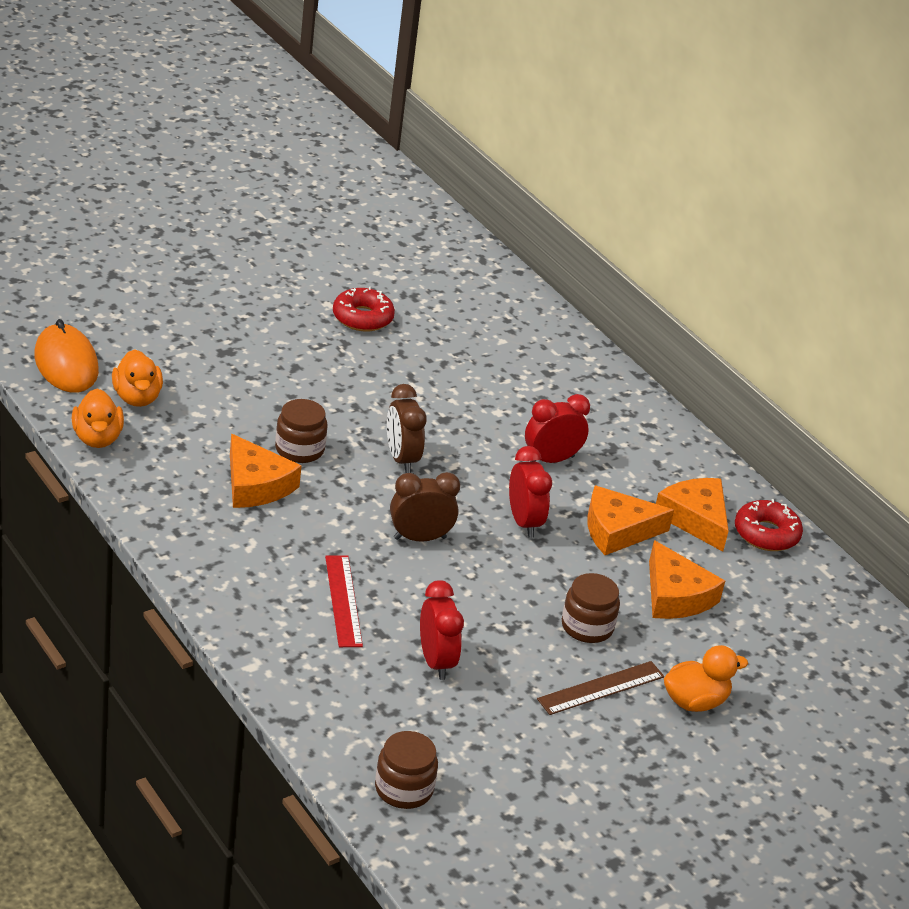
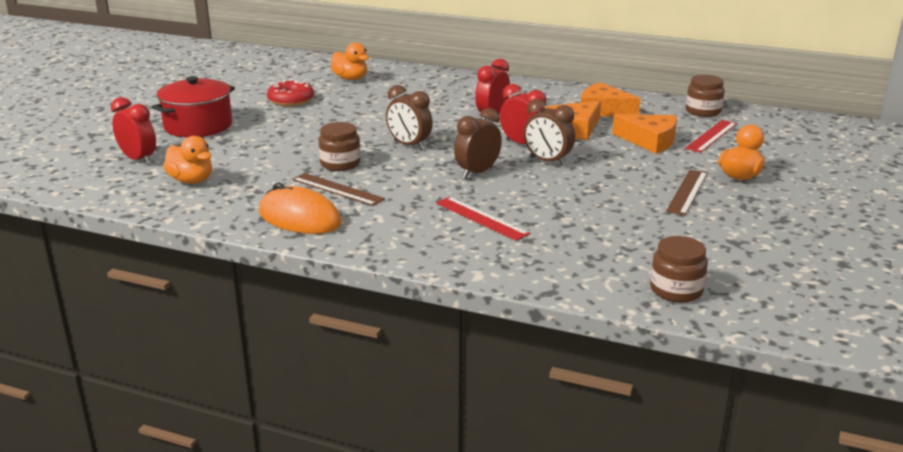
camera: 30 degrees left, 10 degrees down
orange mouse [34,319,99,393] -> orange mouse moved to [259,183,342,234]
orange duck [72,389,124,448] -> orange duck moved to [331,42,369,80]
orange cheese [230,434,302,508] -> brown ruler [292,173,385,206]
red clock [420,580,464,680] -> red clock moved to [111,97,156,165]
brown jar [562,573,620,643] -> brown jar moved to [686,75,725,117]
red donut [735,499,803,551] -> none
none -> red pot [152,76,235,137]
none -> brown clock [524,99,575,166]
none -> red ruler [685,120,737,153]

